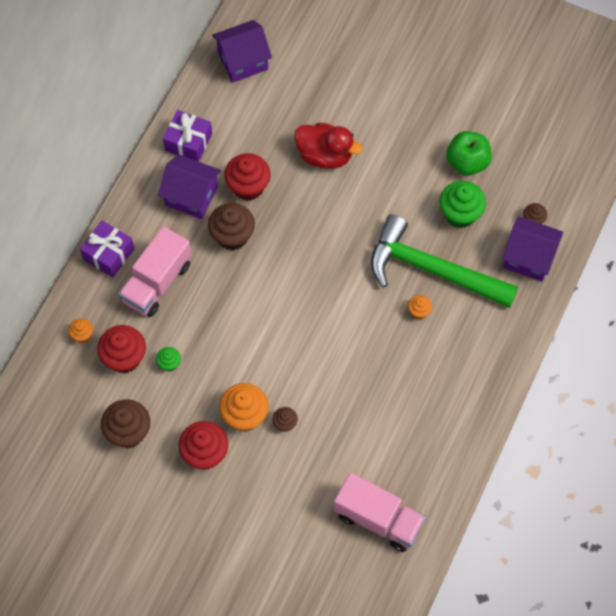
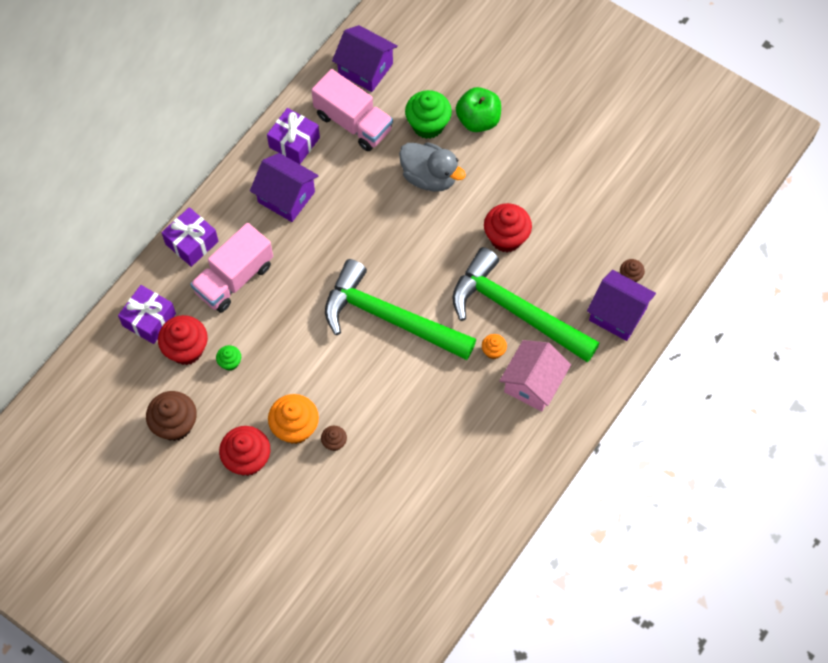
camera: 10 degrees right, 0 degrees up
orange cupcake [68,318,93,343] -> purple gift [118,285,176,344]
brown cupcake [208,203,255,250] -> none
purple house [212,20,272,83] -> purple house turned 45 degrees clockwise [332,25,398,92]
red cupcake [224,153,271,201] -> red cupcake moved to [484,203,532,252]
red duck [294,122,363,169] -> grey duck [399,142,466,192]
pink truck [334,473,426,552] -> pink truck moved to [312,69,393,151]
green cupcake [439,181,486,228] -> green cupcake moved to [405,90,452,139]
green apple [446,131,492,175] -> green apple moved to [456,87,501,132]
none -> green hammer [325,259,476,360]
none -> pink house [499,340,571,411]

